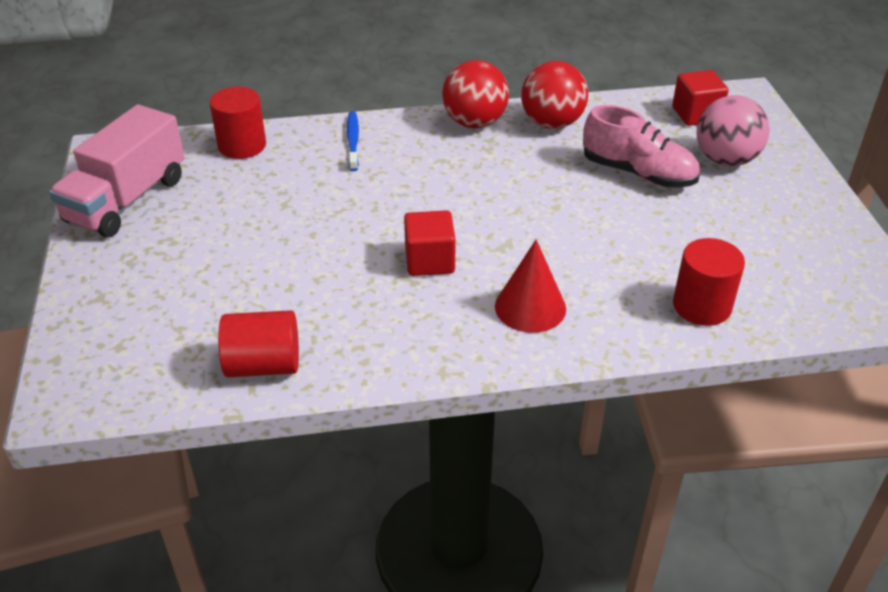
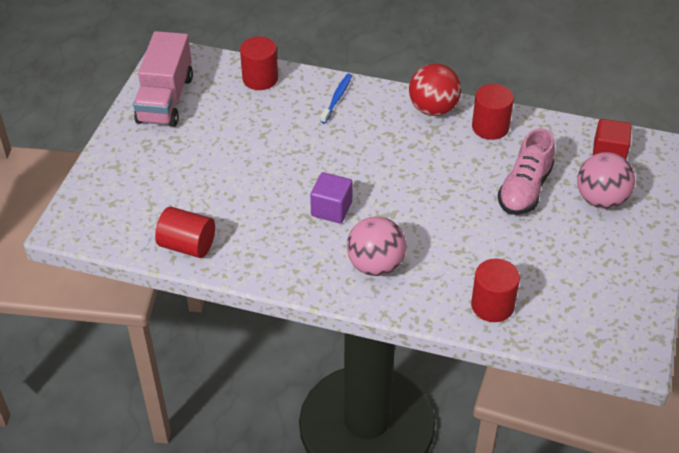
camera: 25 degrees right, 5 degrees up
pink truck [49,104,185,237] -> pink truck turned 45 degrees counterclockwise [133,31,193,127]
red cube [404,210,456,276] -> purple cube [310,172,353,223]
red cone [495,240,566,333] -> pink ball [347,216,406,276]
red ball [521,61,588,129] -> red cylinder [472,84,514,140]
pink shoe [583,105,700,188] -> pink shoe turned 60 degrees clockwise [498,128,555,215]

